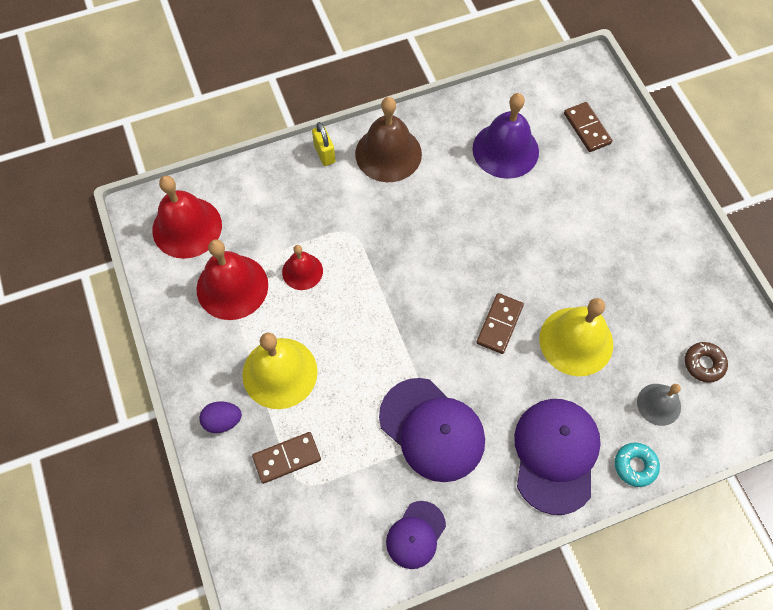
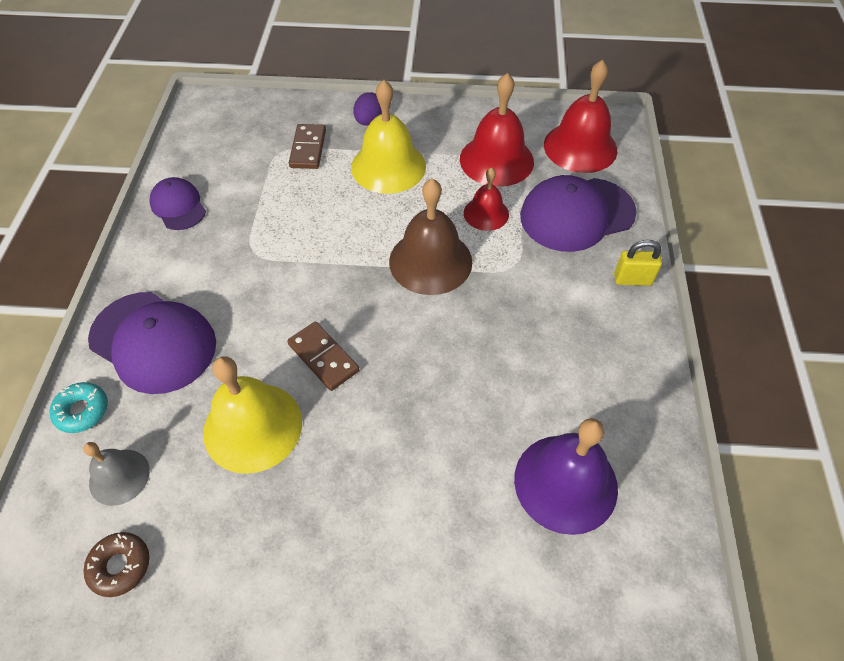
camera: 115 degrees right, 10 degrees down
brown bell [355,97,422,182] -> brown bell moved to [389,178,472,295]
purple cap [379,378,485,482] -> purple cap moved to [520,175,637,252]
brown domino [564,102,612,152] -> none

